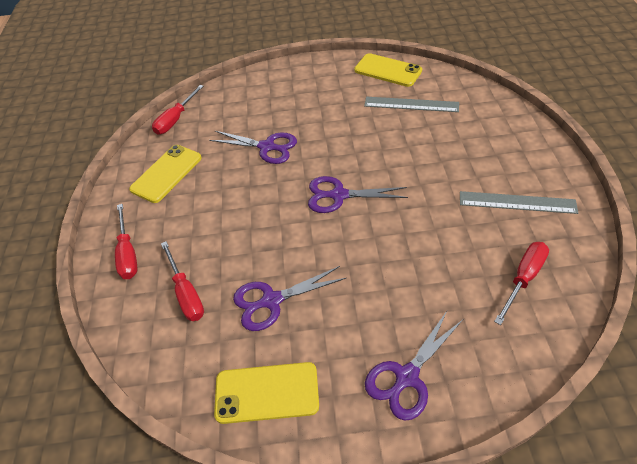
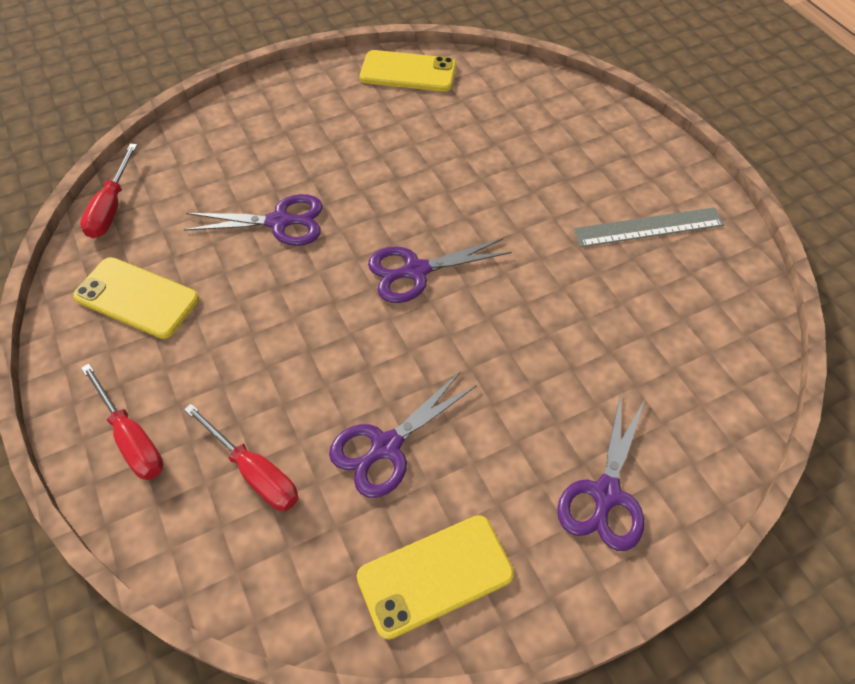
camera: 25 degrees left, 5 degrees up
yellow phone [129,145,202,203] -> yellow phone turned 75 degrees counterclockwise [73,257,199,339]
grey ruler [364,97,459,112] -> none
red screwdriver [494,242,549,325] -> none

